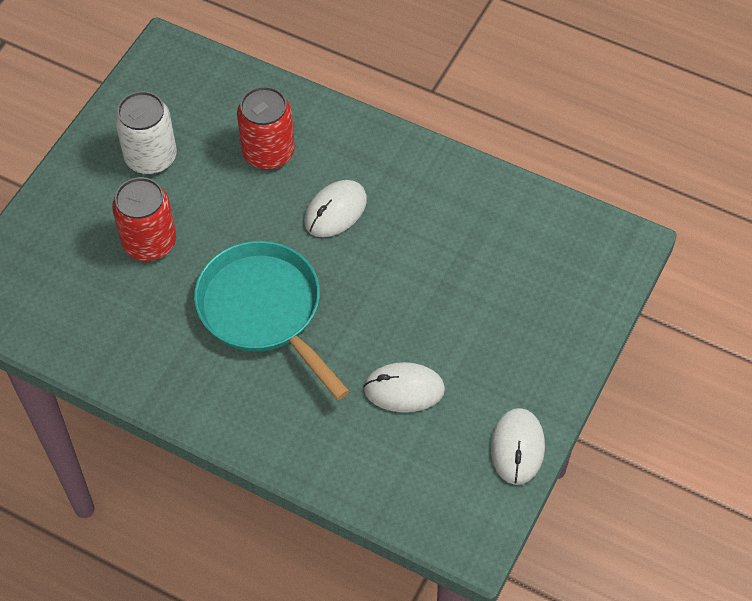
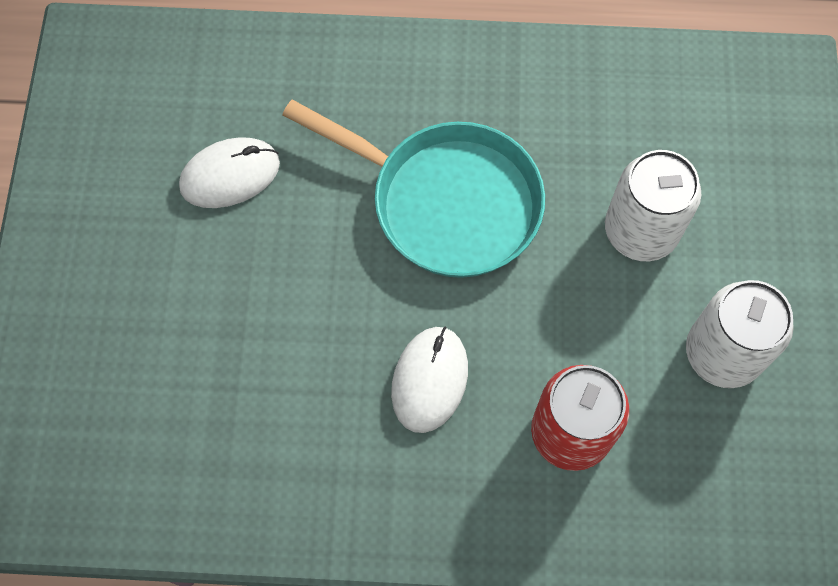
camera: 155 degrees right, 10 degrees up
red can [112,177,176,261] -> white can [605,150,701,261]
white mouse [491,408,545,485] -> none

